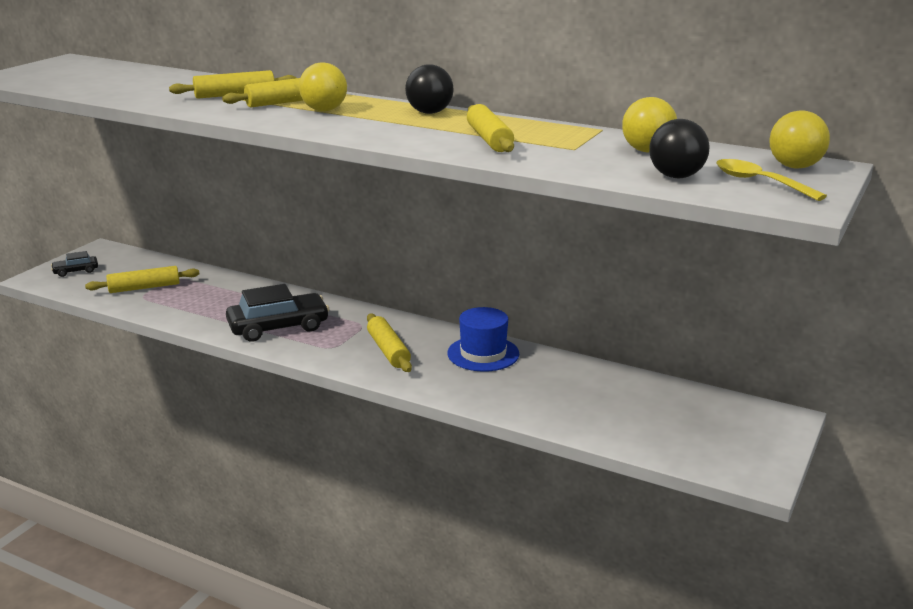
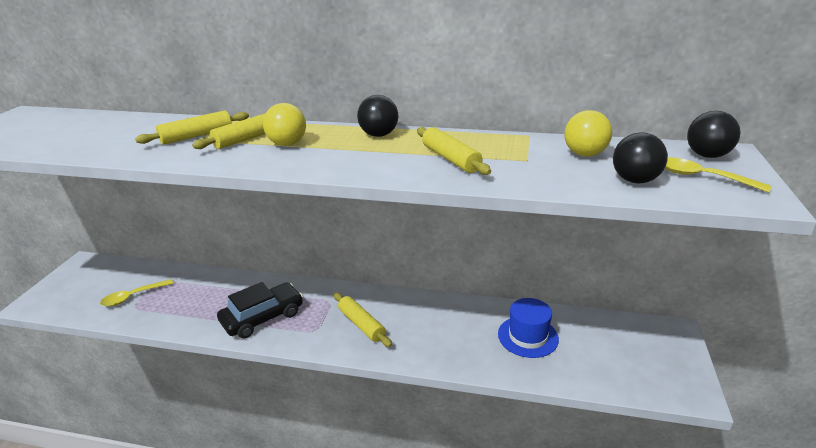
camera: 15 degrees left, 5 degrees up
black car [51,251,98,277] -> none
yellow rolling pin [85,266,200,293] -> yellow spoon [100,279,173,306]
blue hat [447,307,519,372] -> blue hat moved to [498,298,559,358]
yellow ball [769,110,830,169] -> black ball [687,111,741,158]

